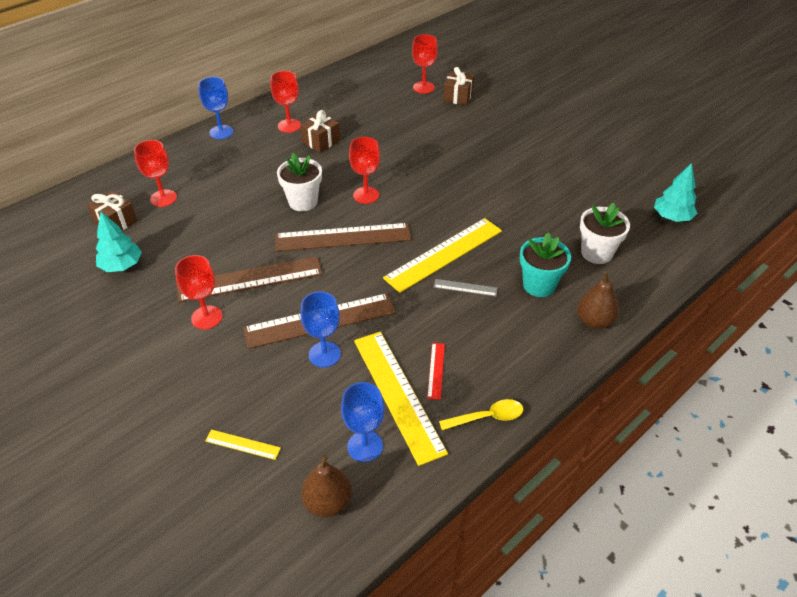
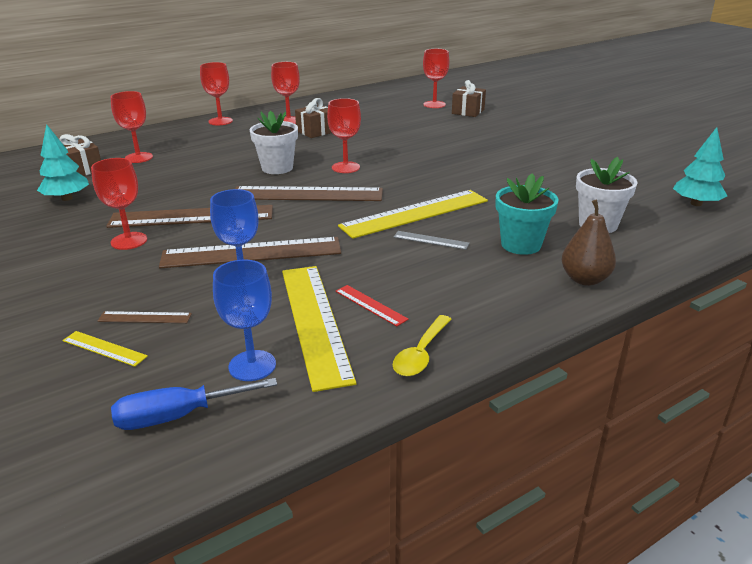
camera: 10 degrees right, 15 degrees down
blue goblet [198,77,233,139] -> red goblet [200,62,233,125]
brown pear [301,455,352,517] -> blue screwdriver [111,378,277,430]
red ruler [427,343,445,400] -> red ruler turned 60 degrees counterclockwise [336,285,409,326]
yellow spoon [439,399,523,430] -> yellow spoon turned 120 degrees clockwise [393,315,451,377]
none -> brown ruler [98,311,192,323]

